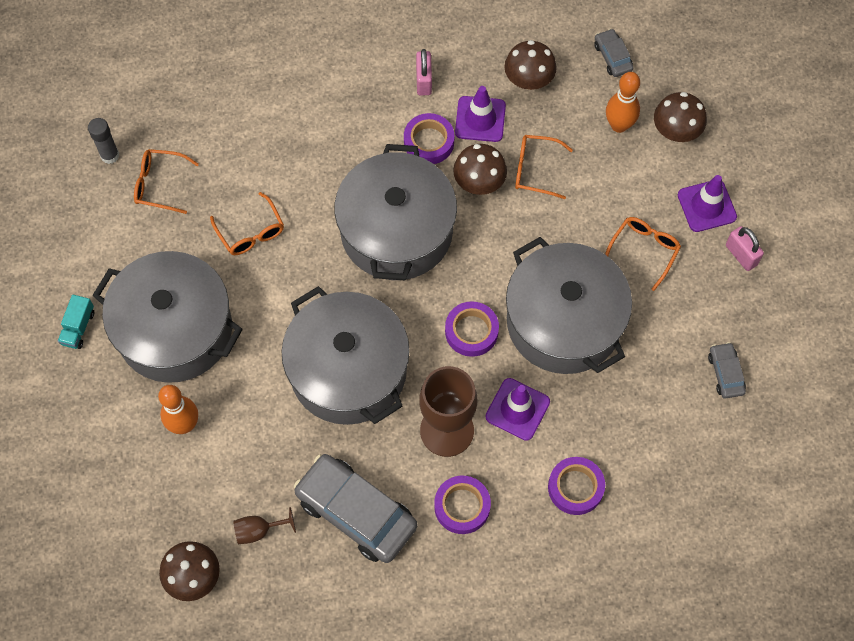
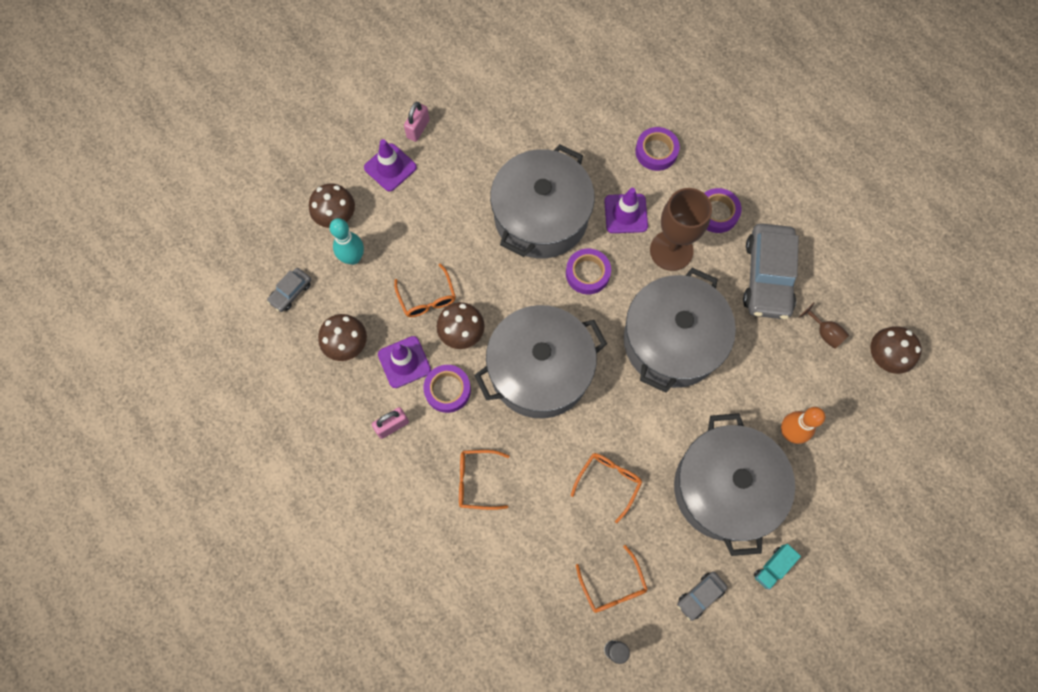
camera: 120 degrees left, 5 degrees up
turquoise truck [58,295,94,349] -> turquoise truck turned 150 degrees clockwise [754,544,801,590]
orange glasses [605,217,681,291] -> orange glasses moved to [459,450,509,510]
orange bowling pin [606,72,640,133] -> turquoise bowling pin [329,218,364,265]
grey car [708,342,746,399] -> grey car moved to [677,572,727,621]

